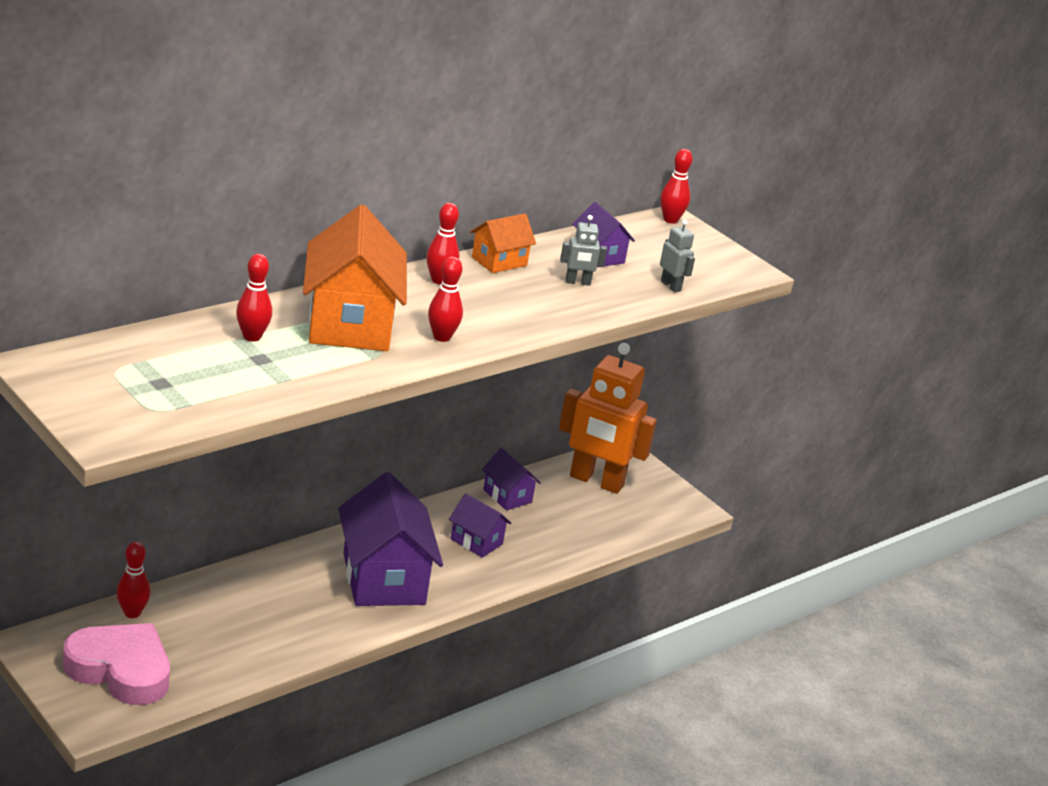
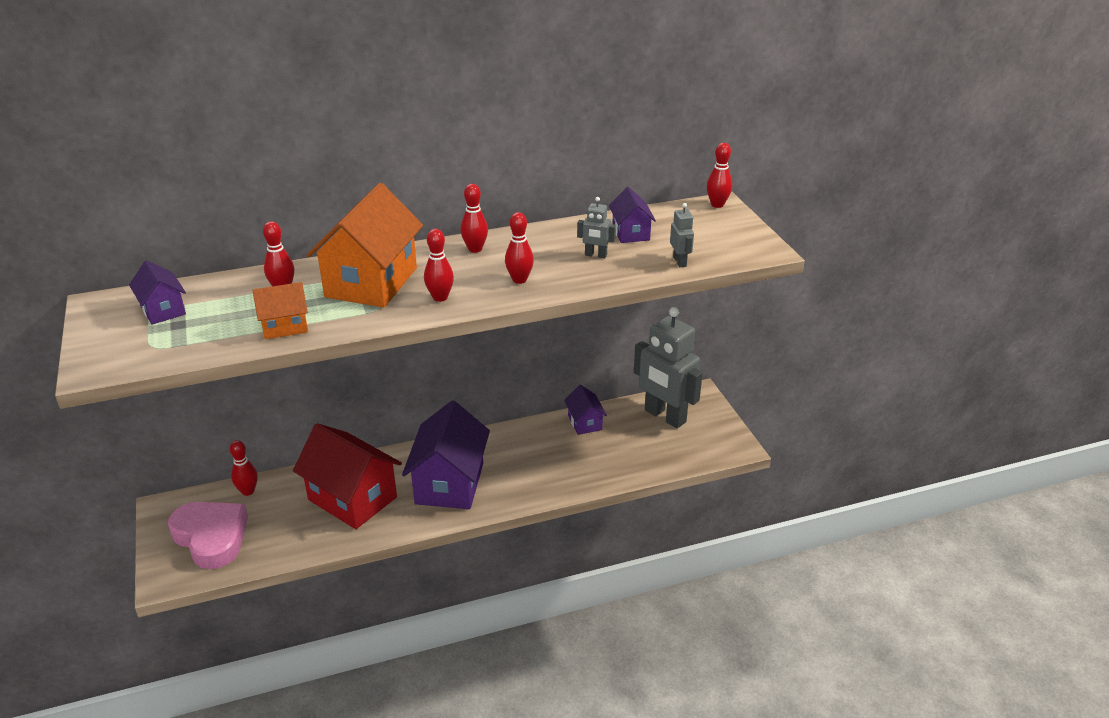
camera: 25 degrees right, 5 degrees up
purple house [449,493,511,558] -> purple house moved to [129,260,186,325]
orange house [470,213,536,273] -> orange house moved to [252,282,308,339]
orange robot [559,343,657,494] -> grey robot [634,307,703,428]
none -> red house [293,423,402,529]
none -> red bowling pin [505,212,534,284]

